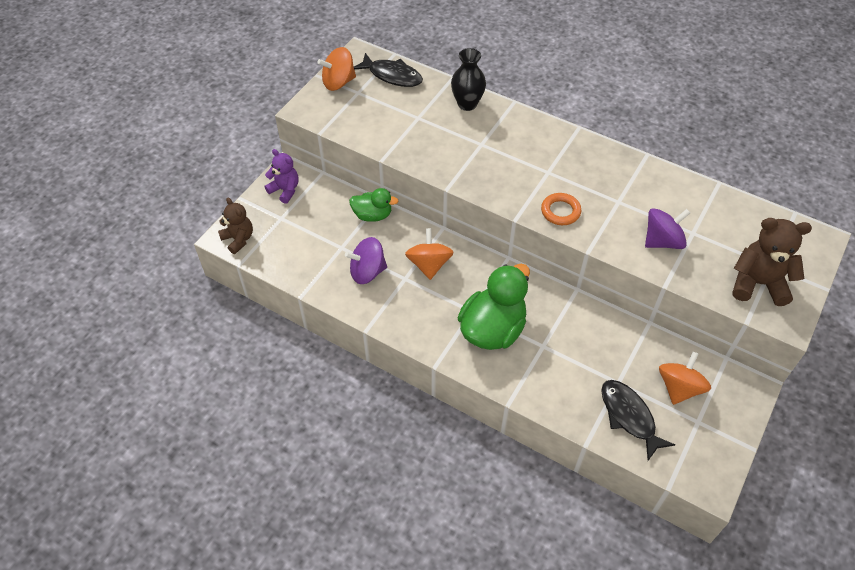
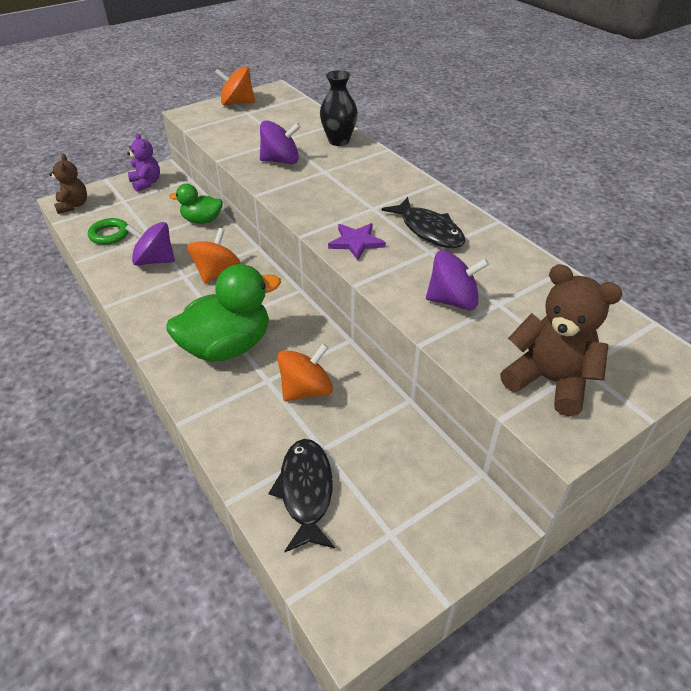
camera: 25 degrees right, 10 degrees down
green duck [349,188,399,222] -> green duck turned 150 degrees clockwise [169,184,223,224]
black fish [354,53,423,87] -> black fish moved to [381,197,465,248]
orange ring [541,193,581,225] -> purple star [328,223,386,260]
orange spinning top [659,352,711,405] -> orange spinning top moved to [277,344,333,401]
none -> green ring [88,218,129,245]
none -> purple spinning top [260,120,301,164]

